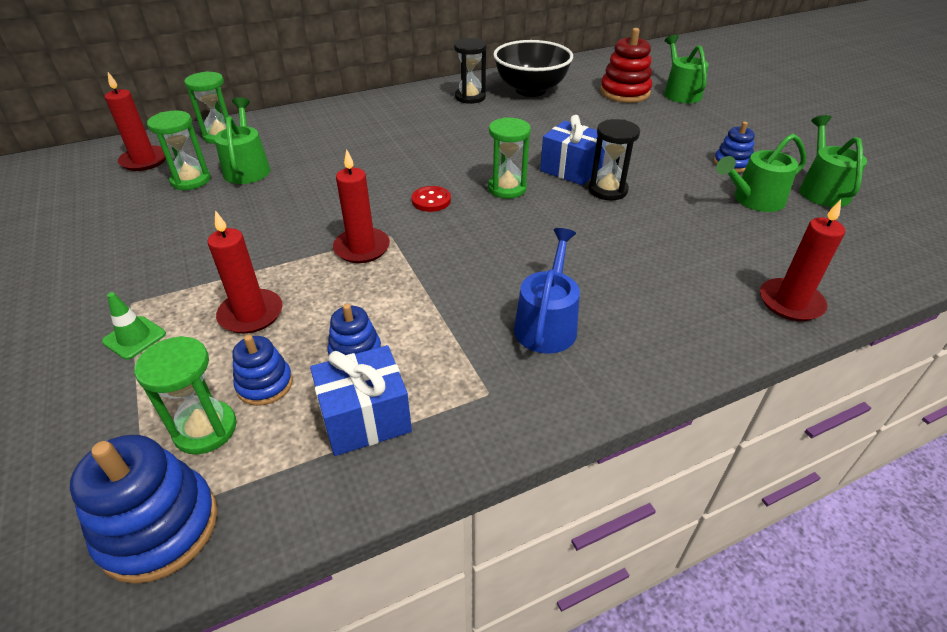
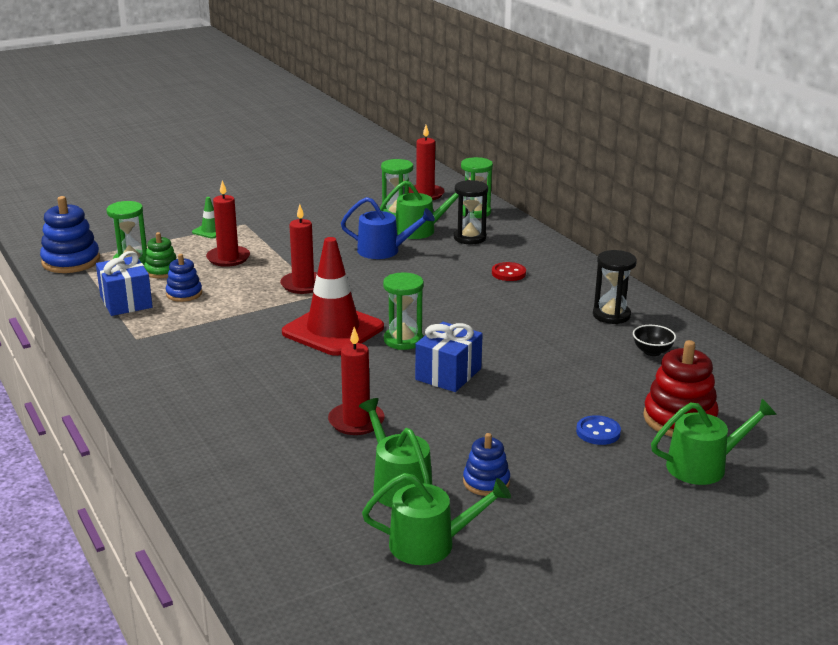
camera: 85 degrees right, 15 degrees down
blue stacking toy [232,335,293,406] -> green stacking toy [144,232,176,278]
red button [411,186,451,212] -> red button moved to [492,262,526,281]
black bowl [493,40,573,97] -> black bowl [633,325,676,356], size x0.42
blue watering can [514,228,580,354] -> blue watering can moved to [341,197,435,259]
black hourglass [588,119,640,200] -> black hourglass moved to [454,180,488,244]
red candle [760,200,845,321] -> red candle moved to [328,327,385,435]
none -> red traffic cone [282,237,384,356]
none -> blue button [576,415,621,445]

